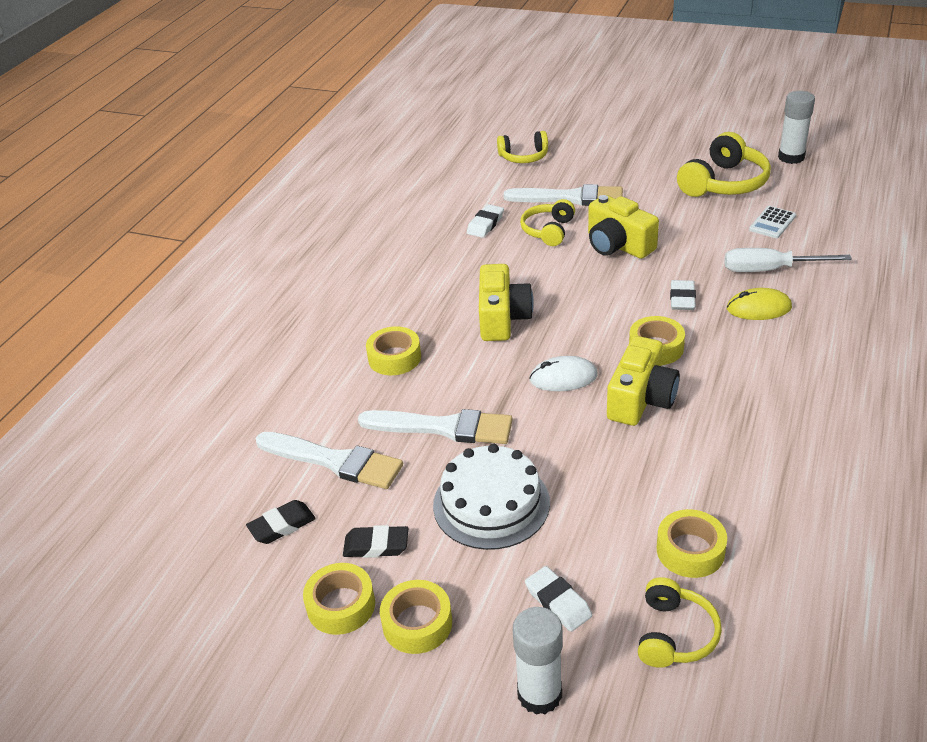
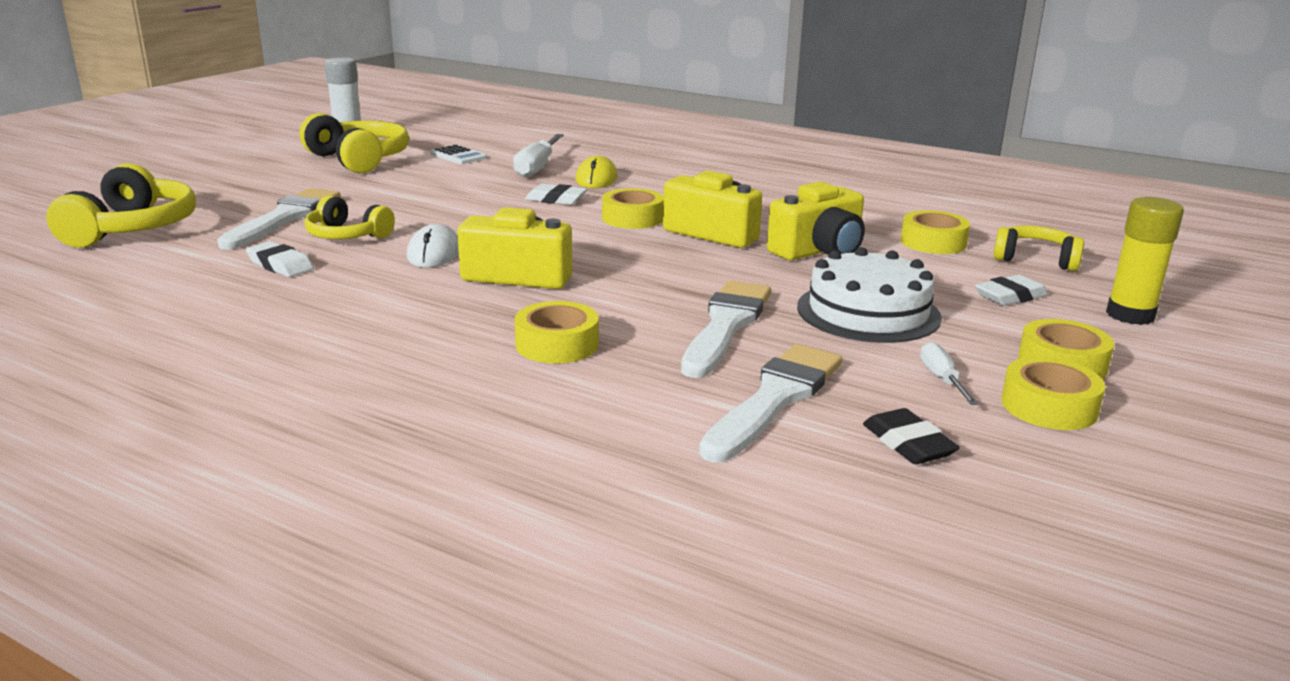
camera: 85 degrees left, 15 degrees down
black eraser [343,525,408,558] -> white screwdriver [920,342,978,405]
yellow headphones [497,131,548,163] -> yellow headphones [46,163,196,248], size x1.60
white glue stick [513,607,563,715] -> yellow glue stick [1106,197,1184,325]
white mouse [529,356,598,391] -> white mouse moved to [407,224,459,268]
yellow camera [588,195,659,259] -> yellow camera moved to [767,182,865,260]

